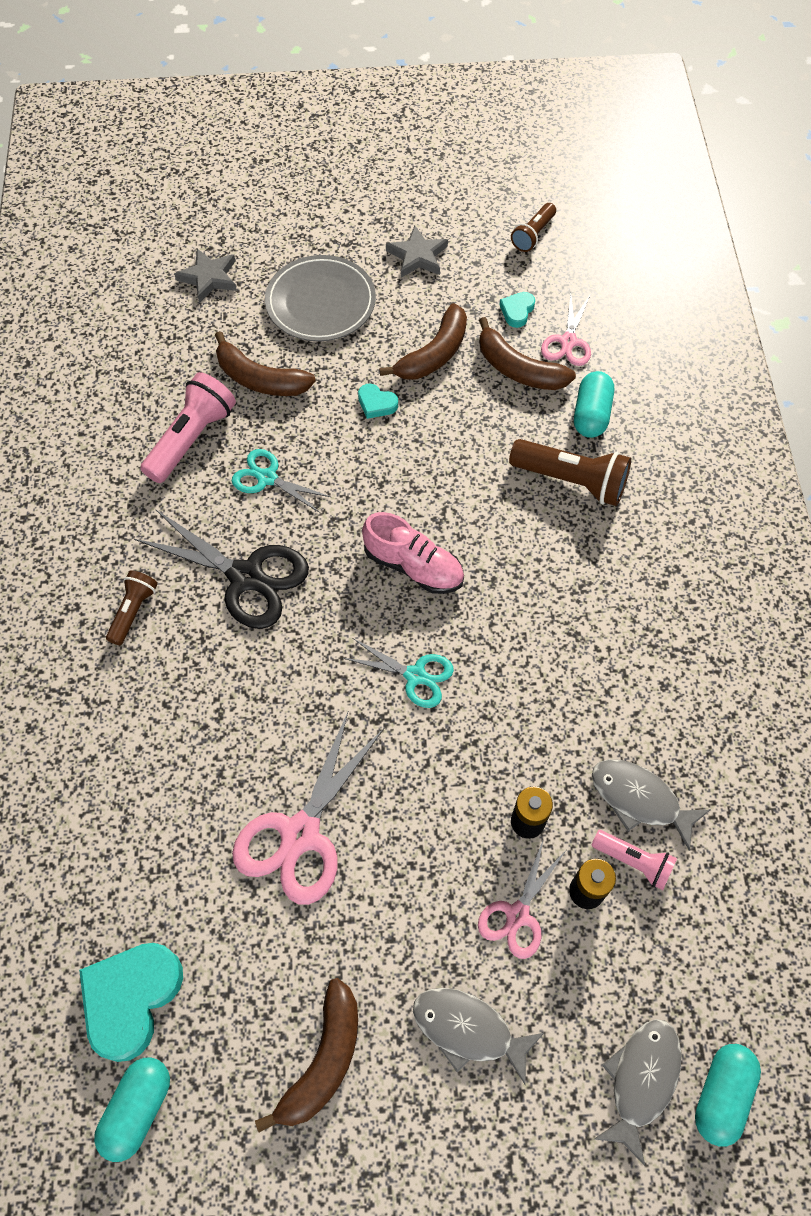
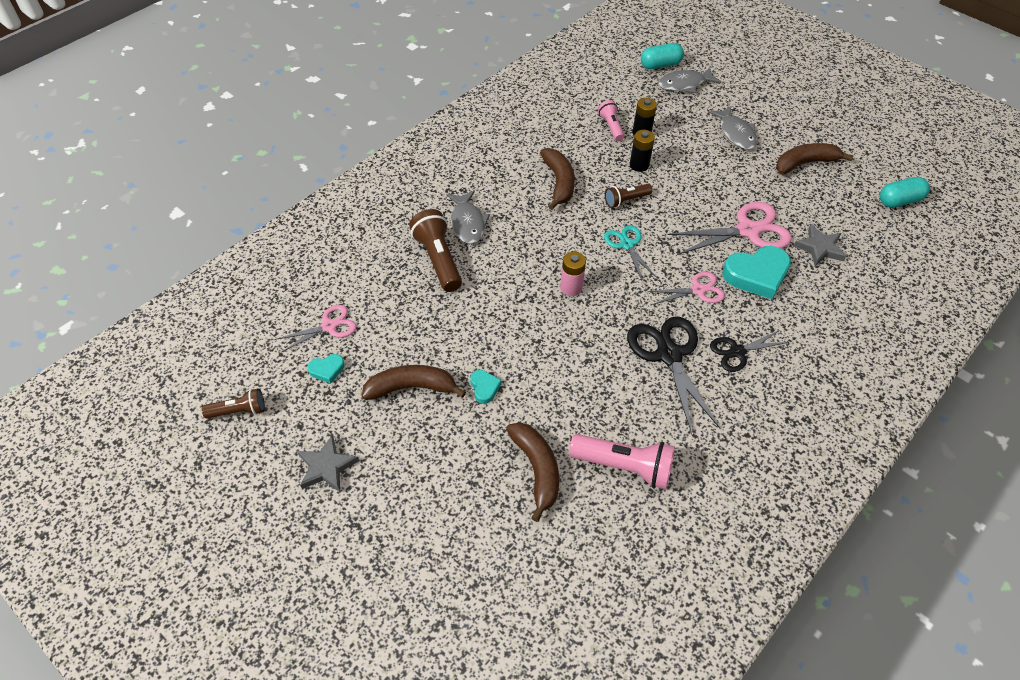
camera: 135 degrees left, 10 degrees down
turquoise heart [79,943,183,1062] -> turquoise heart moved to [722,246,791,299]
brown flashlight [106,570,158,645] -> brown flashlight moved to [605,184,652,208]
pink flashlight [140,372,236,483] -> pink flashlight turned 150 degrees counterclockwise [569,434,675,489]
grey star [174,249,237,303] -> grey star moved to [793,224,846,266]
turquoise scissors [232,449,331,513] -> none
grey plate [265,255,376,341] -> none
pink shoe [362,512,464,594] -> pink battery [560,252,586,296]
pink scissors [478,838,566,959] -> pink scissors moved to [648,272,725,305]
brown banana [479,317,576,390] -> brown banana moved to [540,148,575,210]
turquoise capsule [574,371,614,438] -> none
grey fish [592,759,710,851] -> grey fish moved to [446,191,490,244]
none -> black scissors [710,330,789,372]

